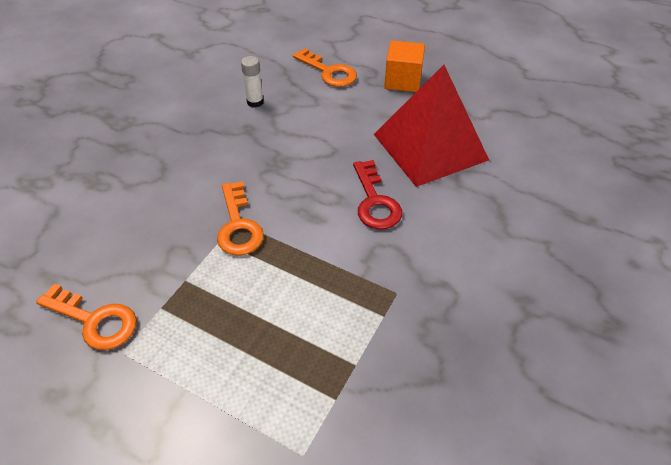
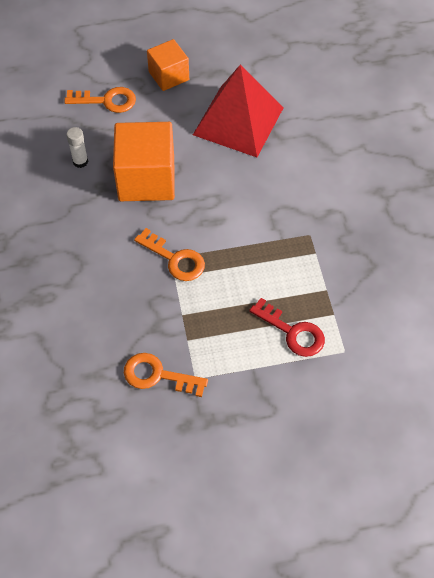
camera: 40 degrees left, 10 degrees up
orange key [36,284,137,350] -> orange key turned 150 degrees counterclockwise [124,353,208,397]
red key [353,160,402,230] -> red key moved to [249,298,325,357]
none -> orange cube [113,122,175,201]

